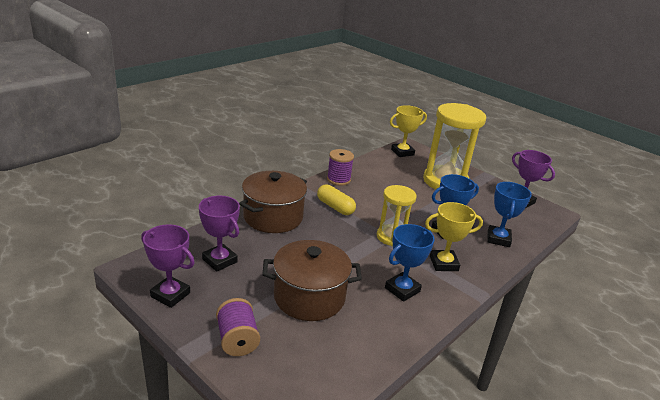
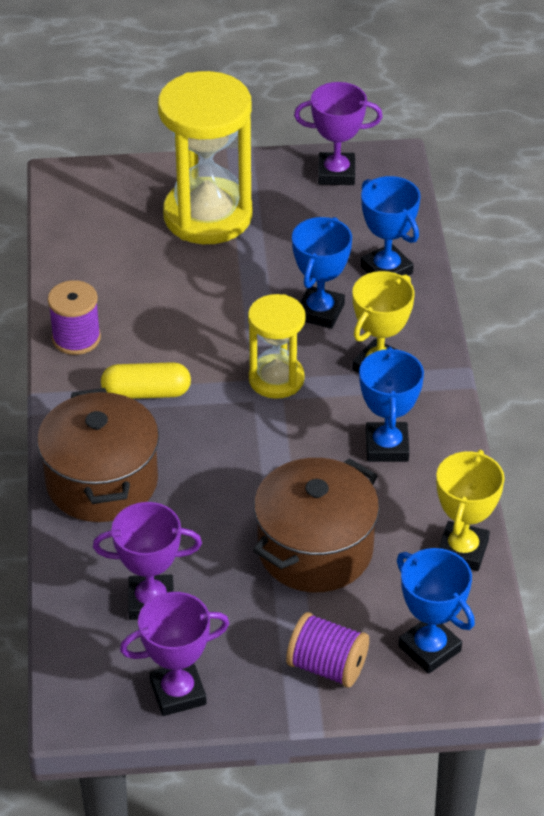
camera: 45 degrees left, 15 degrees up
yellow trophy [390,105,427,157] -> yellow trophy moved to [436,450,505,571]
none -> blue trophy [397,548,475,674]

